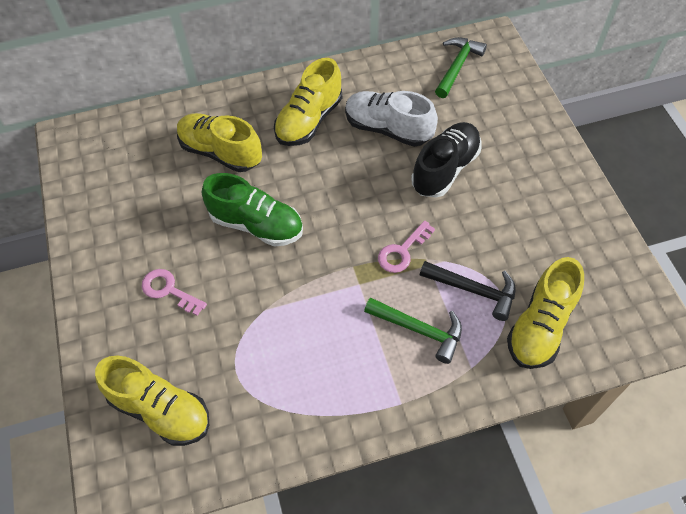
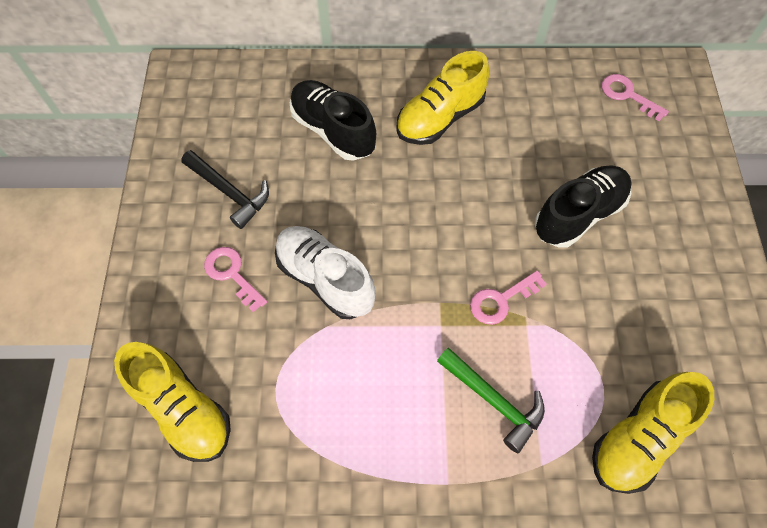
camera: 15 degrees right, 5 degrees up
yellow shoe [177,113,262,172] -> black shoe [290,80,376,161]
green shoe [202,173,303,247] -> none
white shoe [345,91,438,147] -> white shoe moved to [275,226,376,319]
black hammer [420,261,516,321] -> black hammer moved to [181,150,269,229]
green hammer [435,37,487,98] -> pink key [602,74,669,121]

